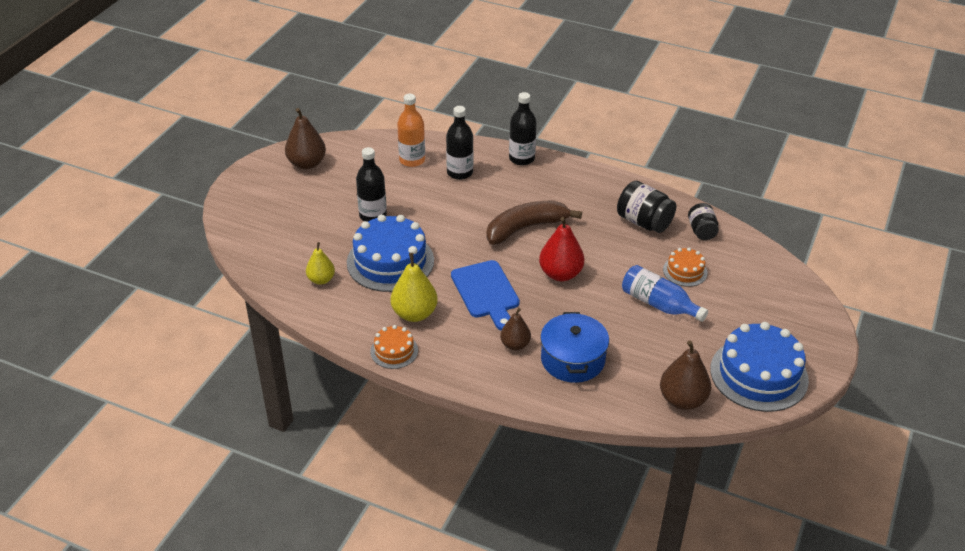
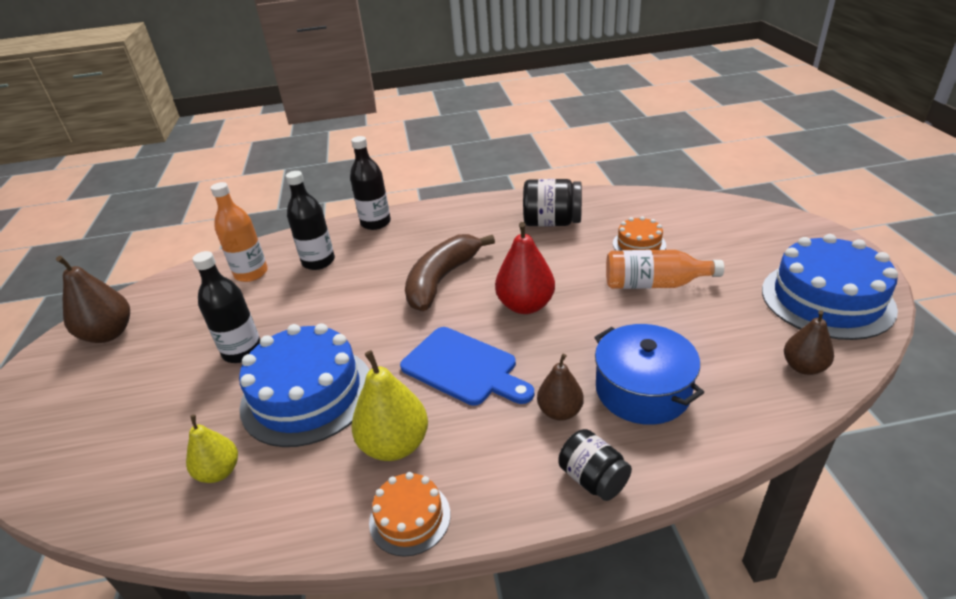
camera: 30 degrees left, 5 degrees down
blue bottle [622,265,708,322] -> orange bottle [606,250,724,289]
brown pear [660,341,711,410] -> brown pear [784,310,834,375], size x0.64
black jar [688,203,719,240] -> black jar moved to [558,429,632,501]

